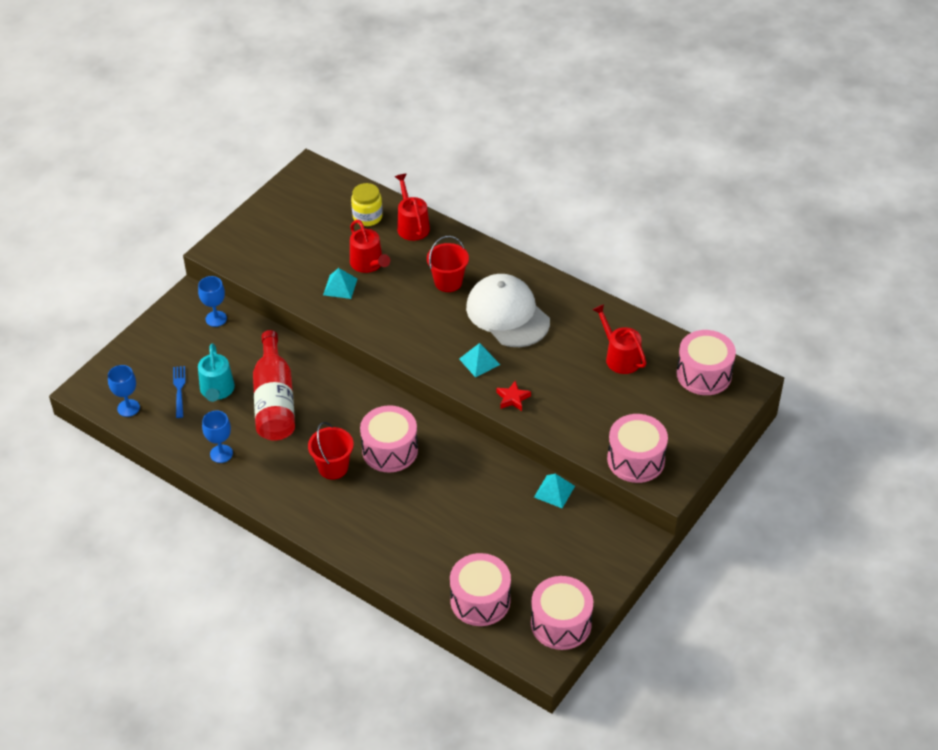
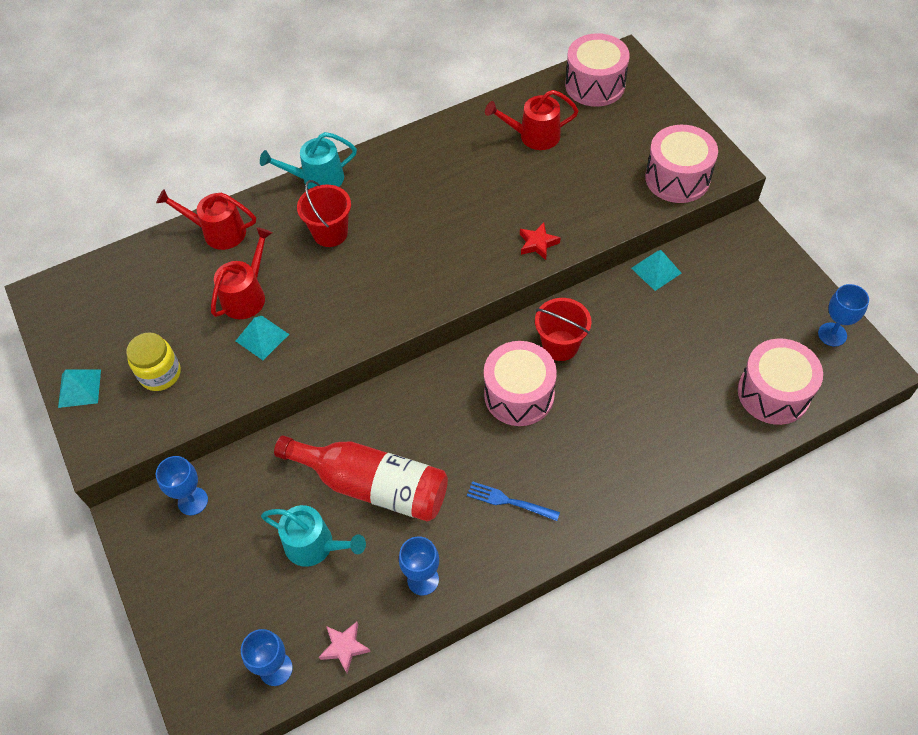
camera: 60 degrees left, 10 degrees up
blue fork [173,366,186,418] -> blue fork moved to [467,481,560,521]
red bucket [308,422,354,480] -> red bucket moved to [535,298,591,361]
red watering can [350,220,390,273] -> red watering can turned 60 degrees counterclockwise [211,227,272,319]
yellow jar [351,183,383,226] -> yellow jar moved to [126,333,181,391]
turquoise pyramid [459,343,500,378] -> turquoise pyramid moved to [58,369,101,408]
white cap [466,274,550,347] -> none
pink drum [531,576,593,650] -> blue goblet [818,284,869,346]
none -> turquoise watering can [260,132,357,189]
none -> pink star [319,622,371,673]

